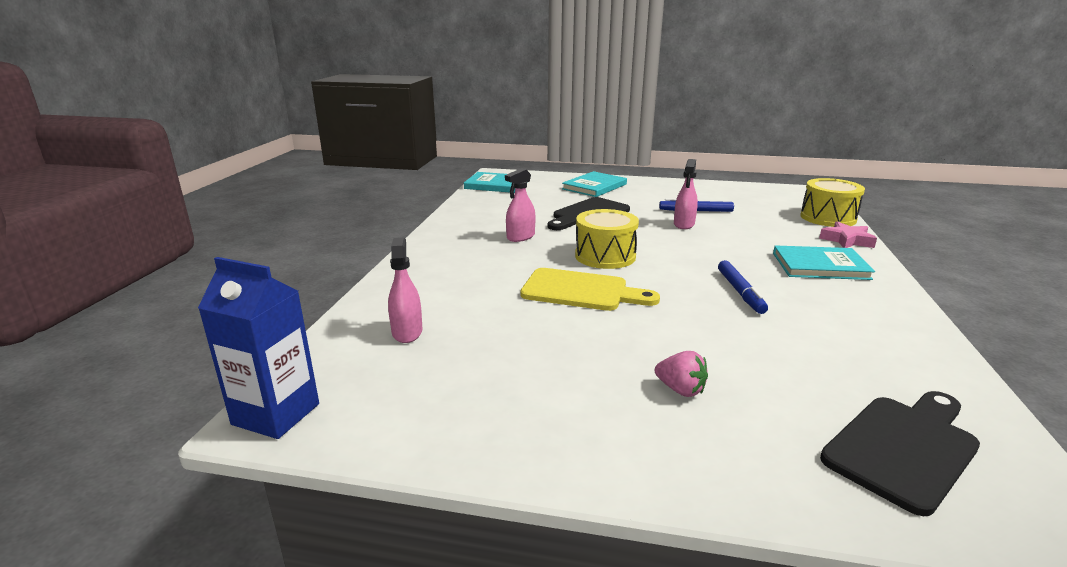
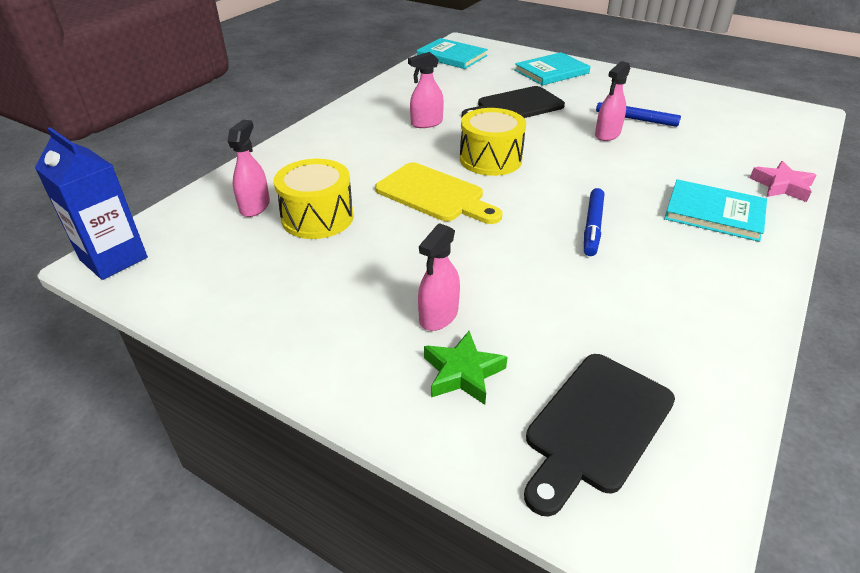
camera: 20 degrees right, 15 degrees up
pink strawberry [655,351,708,397] -> pink spray bottle [418,223,460,331]
yellow drum [800,178,865,227] -> yellow drum moved to [274,159,354,239]
black cutting board [820,391,980,516] -> black cutting board turned 150 degrees clockwise [524,354,675,517]
none -> green star [424,331,508,405]

